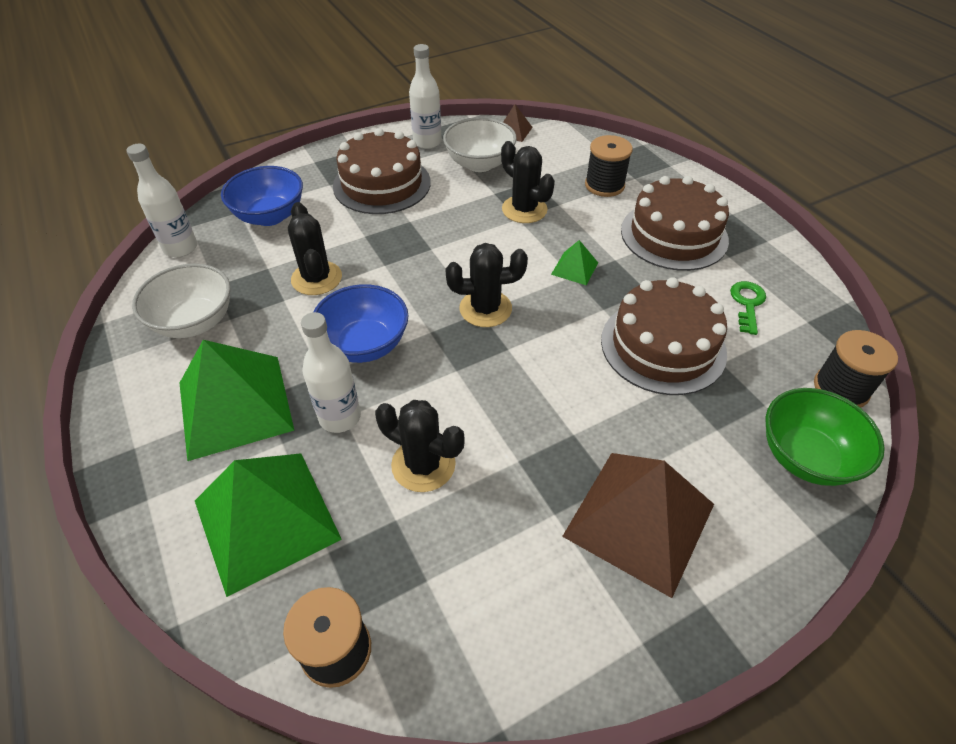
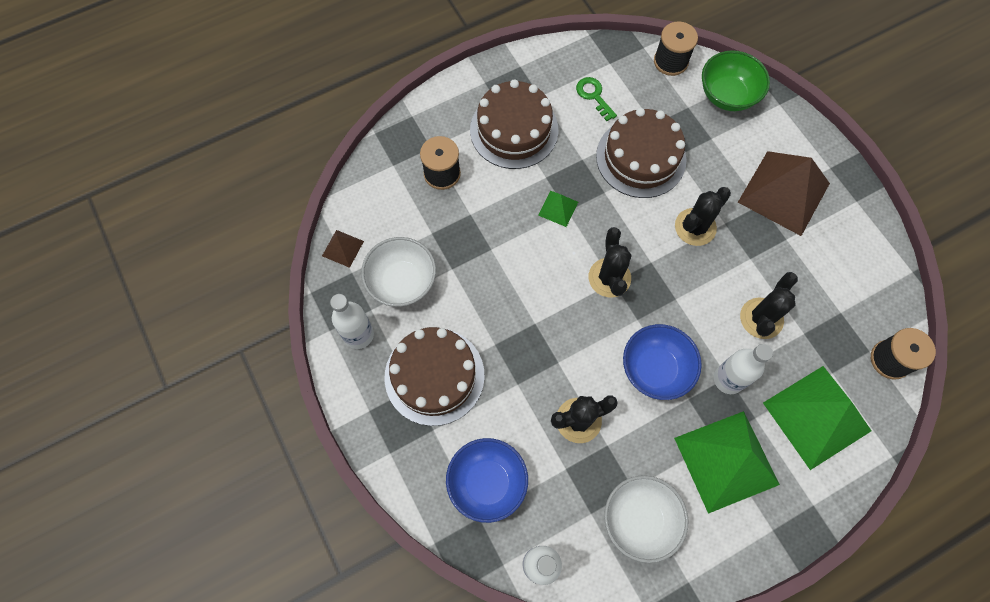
camera: 90 degrees left, 20 degrees up
black cactus [501,141,555,223] -> black cactus moved to [675,187,731,246]
green key [730,281,766,335] -> green key turned 45 degrees clockwise [576,77,617,121]

